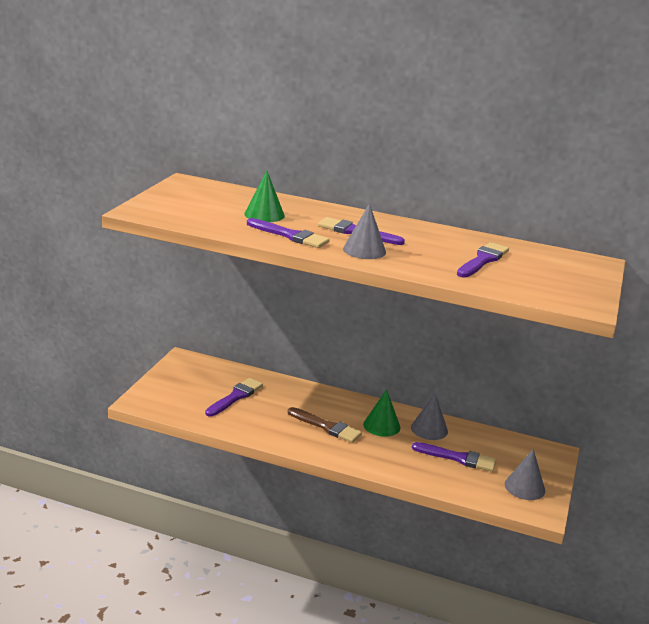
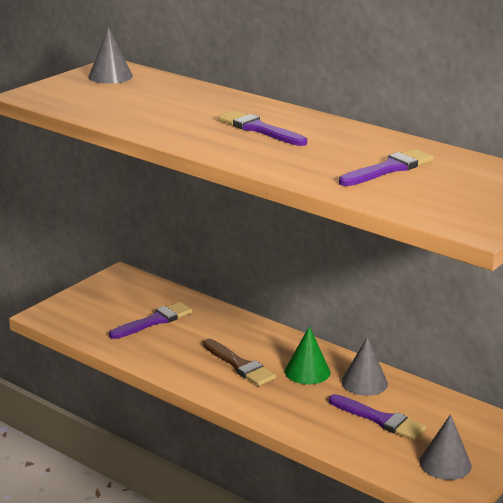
camera: 20 degrees right, 0 degrees up
green cone [244,171,285,222] -> none
purple brush [247,218,330,248] -> none
grey cone [343,203,386,259] -> grey cone moved to [88,27,133,84]

